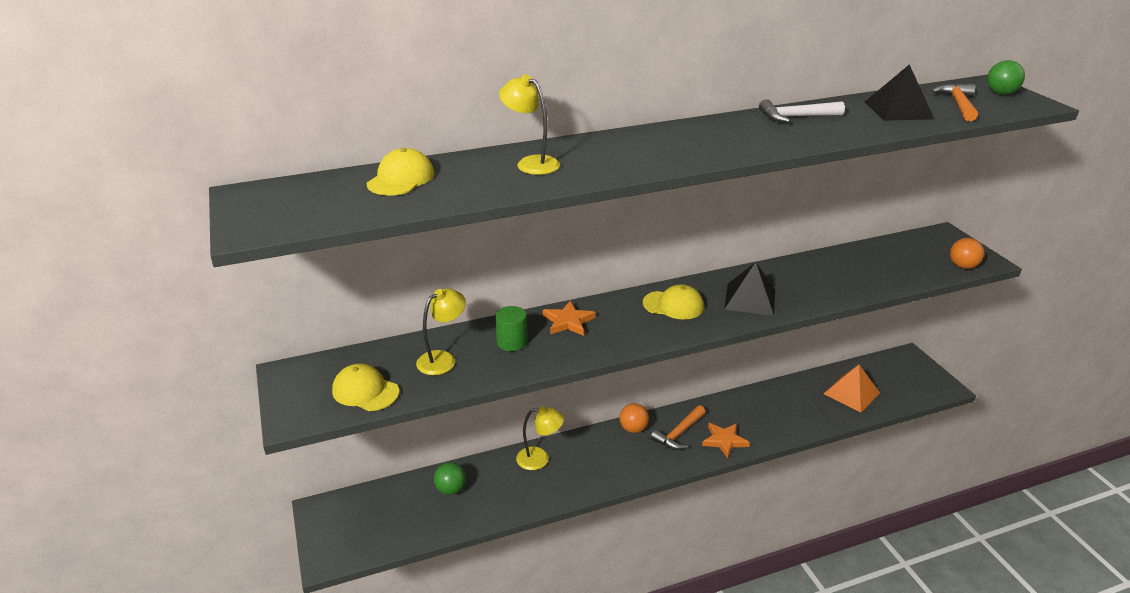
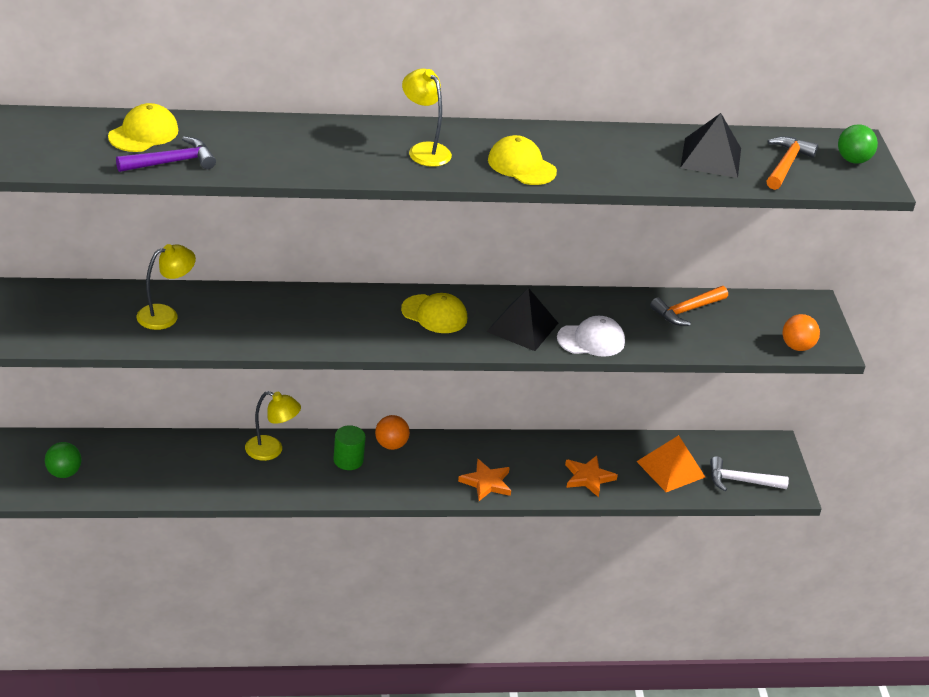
camera: 10 degrees right, 5 degrees up
yellow cap [332,363,399,411] -> yellow cap moved to [488,135,557,185]
green ball [434,462,466,495] -> green ball moved to [45,442,82,478]
green cylinder [495,306,527,351] -> green cylinder moved to [333,425,366,470]
yellow lamp [499,75,560,175] -> yellow lamp moved to [402,68,452,167]
orange star [543,301,596,336] -> orange star moved to [565,456,618,497]
orange hammer [651,405,706,450] -> orange hammer moved to [650,286,728,326]
white hammer [759,99,845,123] -> white hammer moved to [710,456,789,491]
none -> purple hammer [116,136,216,172]
none -> white cap [557,316,625,357]

